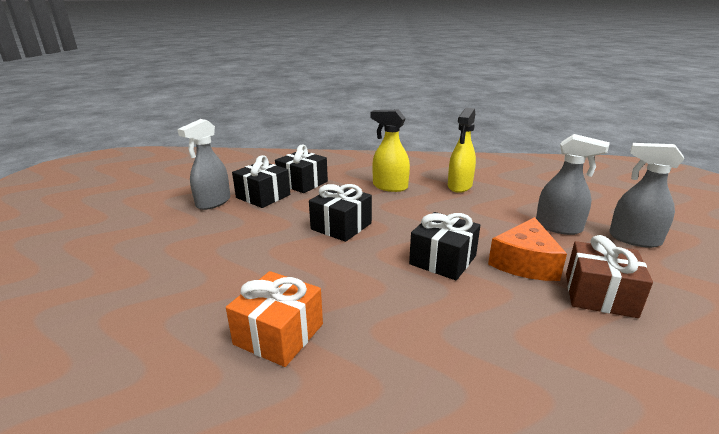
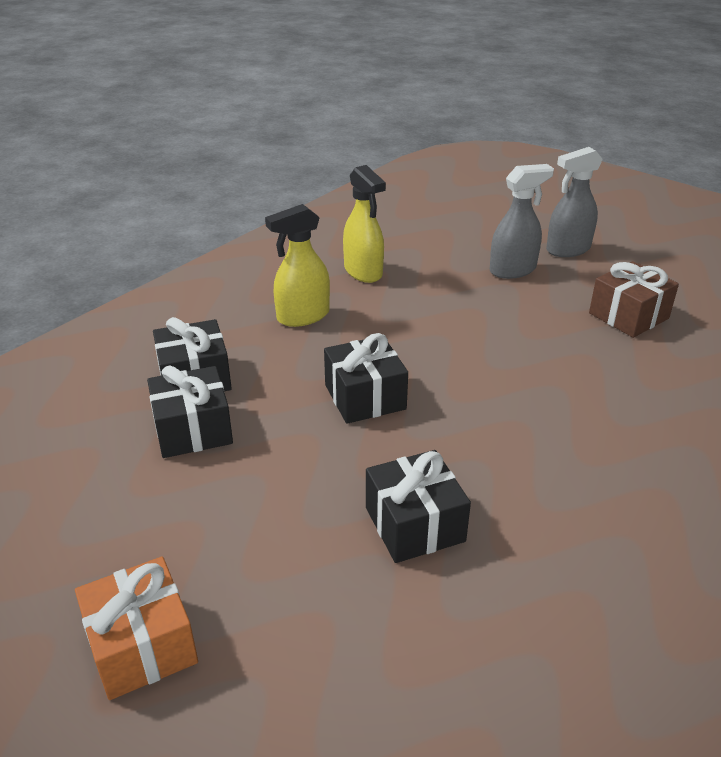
camera: 55 degrees left, 10 degrees up
grey spray bottle [177,119,230,210] -> none
orange gift [226,271,323,367] -> orange gift moved to [75,557,198,700]
black gift [409,212,480,280] -> black gift moved to [366,450,471,563]
orange cheese [488,217,567,281] -> none

